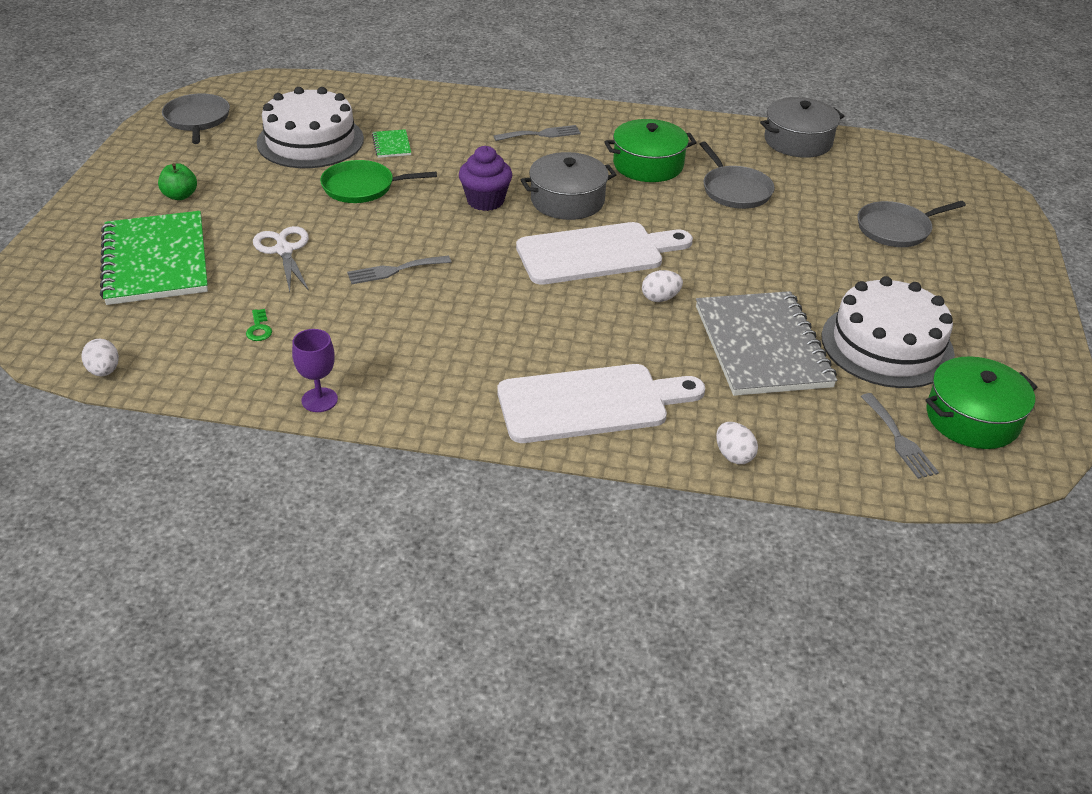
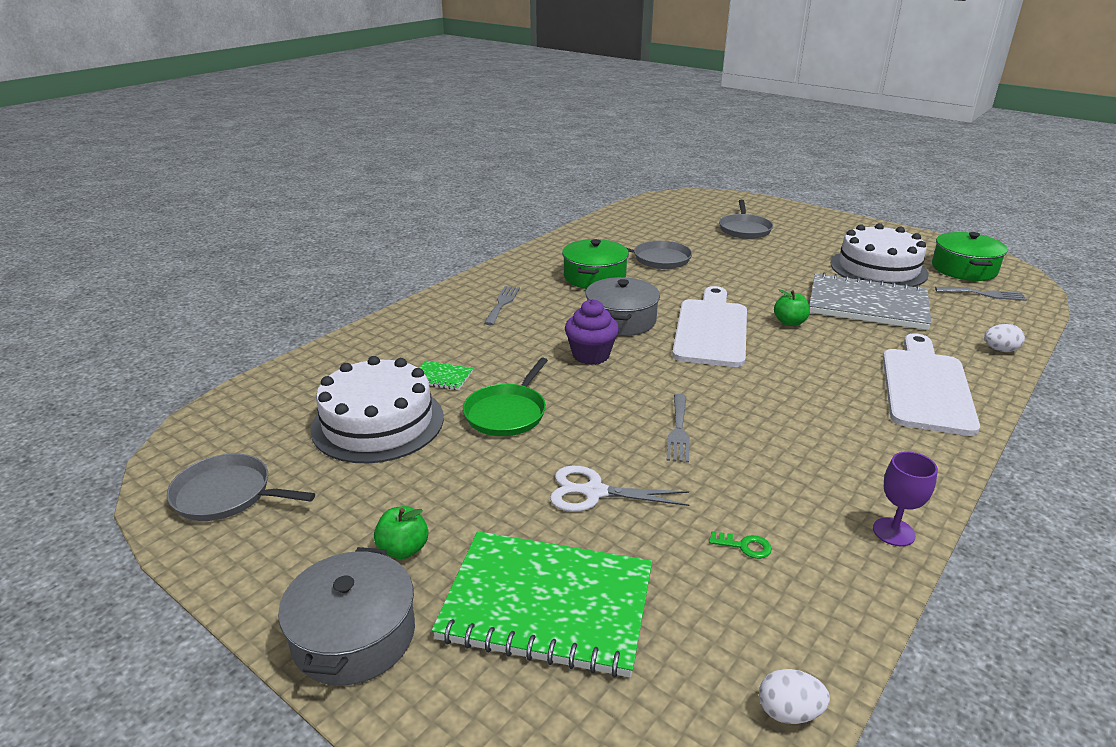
camera: 60 degrees left, 10 degrees down
white egg [642,270,683,302] -> green apple [774,289,810,326]
grey pot [760,97,844,158] -> grey pot moved to [278,547,415,686]

